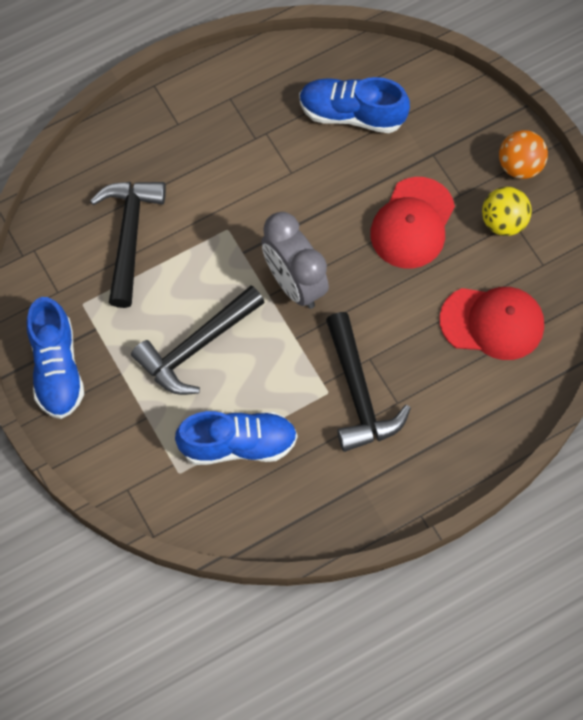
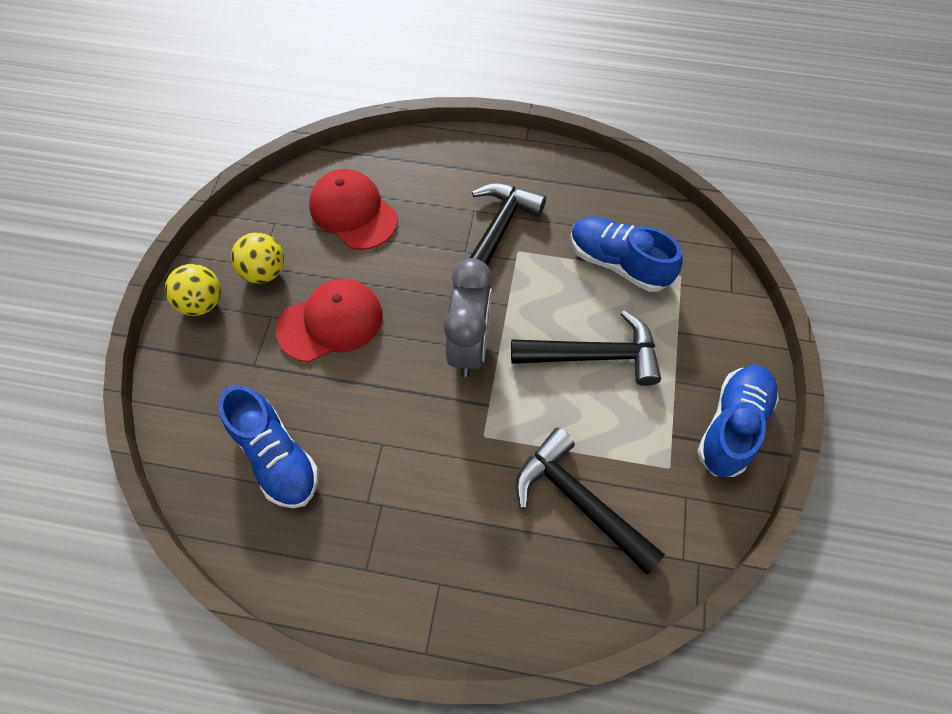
camera: 140 degrees left, 5 degrees down
black hammer [90,182,166,308] -> black hammer turned 90 degrees clockwise [516,427,665,575]
orange ball [499,130,548,179] -> yellow ball [165,264,221,316]

